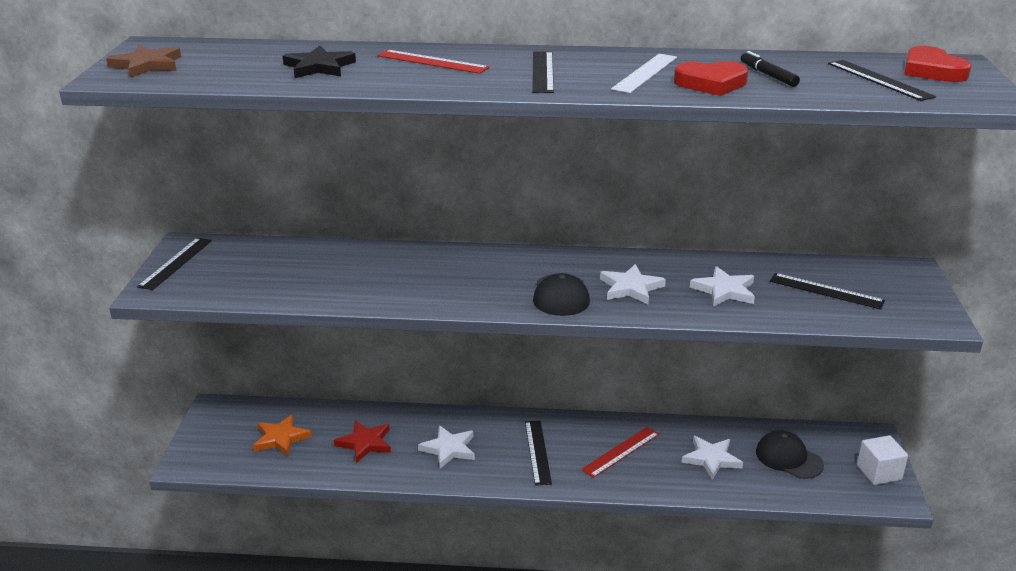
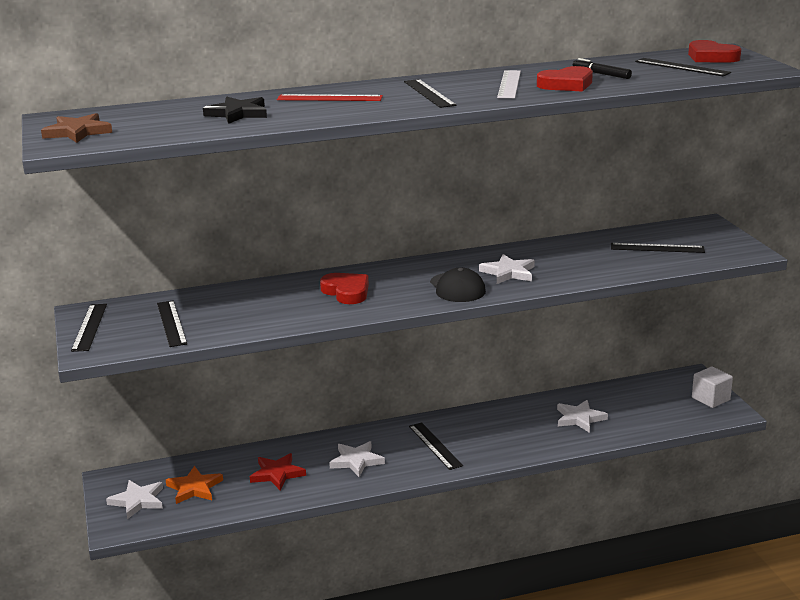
camera: 20 degrees left, 5 degrees down
red ruler [581,427,659,478] -> none
white star [690,266,755,307] -> white star moved to [106,480,163,519]
black cap [756,430,824,479] -> none
none -> black ruler [157,300,187,347]
none -> red heart [320,273,369,304]

